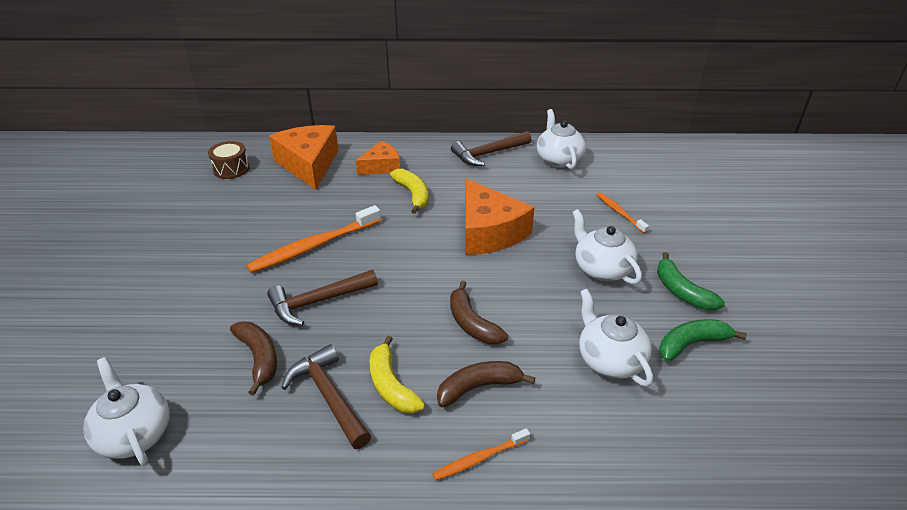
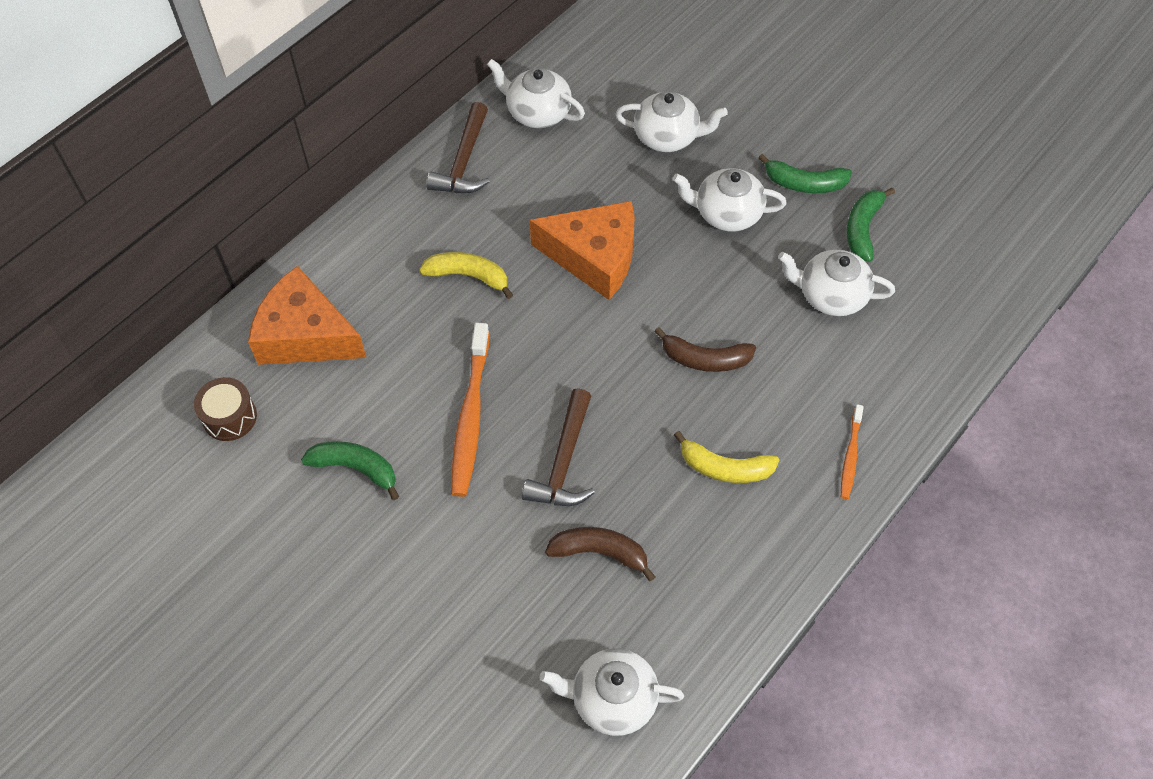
camera: 50 degrees left, 20 degrees up
brown hammer [281,344,371,449] -> none
orange cheese [356,141,400,175] -> none
brown banana [437,361,535,407] -> none
orange toothbrush [596,192,649,234] -> white teapot [615,92,728,152]
none -> green banana [301,441,399,500]

